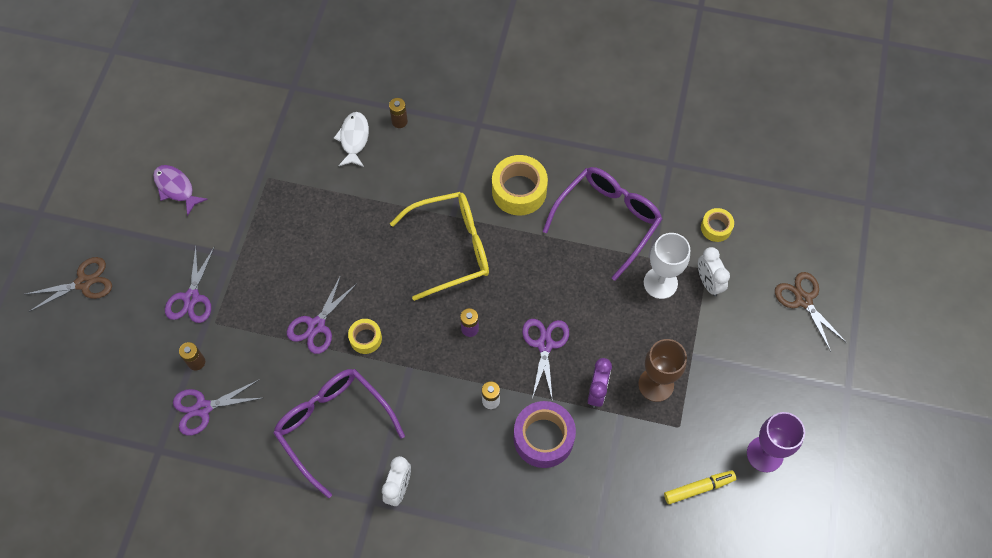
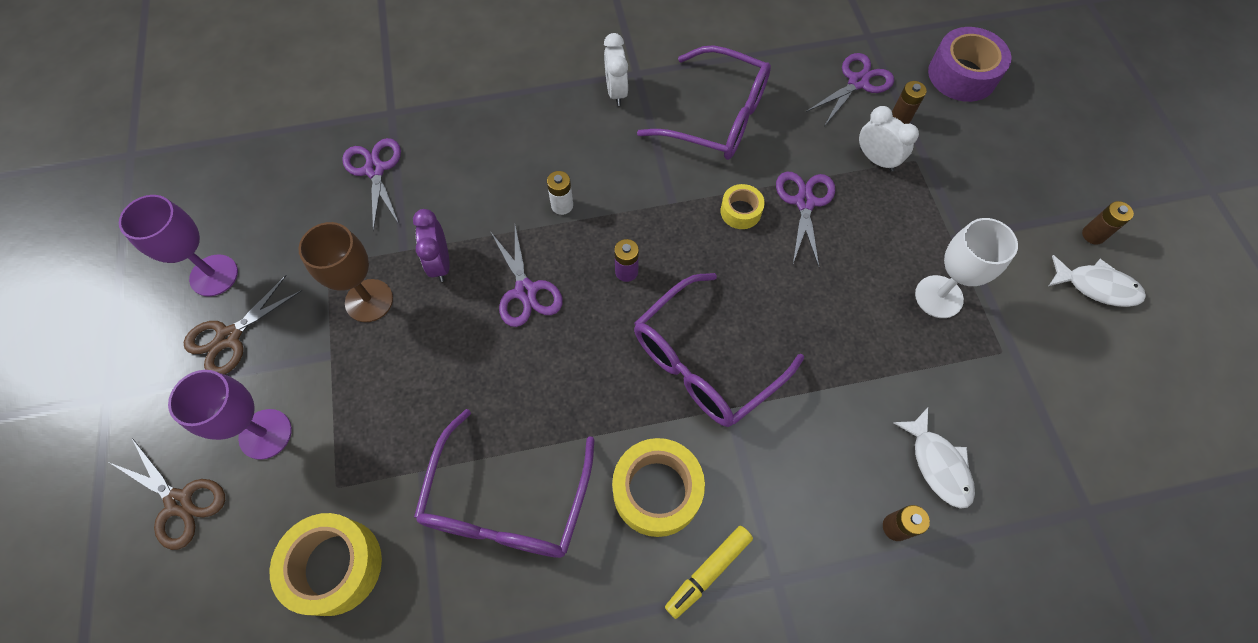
camera: 155 degrees right, 0 degrees up
brown scissors [26,257,112,312] -> brown scissors moved to [183,275,302,375]
purple fish [153,165,208,216] -> white fish [1049,255,1146,307]
purple scissors [165,246,215,323] -> purple scissors moved to [342,138,401,232]
yellow glasses [390,192,489,301] -> purple glasses [634,273,804,427]
purple tape [514,401,576,468] -> purple tape moved to [928,27,1011,102]
white goblet [644,233,690,299] -> white goblet moved to [915,218,1018,318]
yellow marker [664,470,736,504] -> yellow marker moved to [665,526,753,619]
white clock [698,247,730,297] -> white clock moved to [859,106,919,172]
yellow tape [701,208,734,242] -> yellow tape [270,513,382,616], size x1.81
none -> purple goblet [168,370,292,460]
none -> brown battery [1082,201,1134,245]

